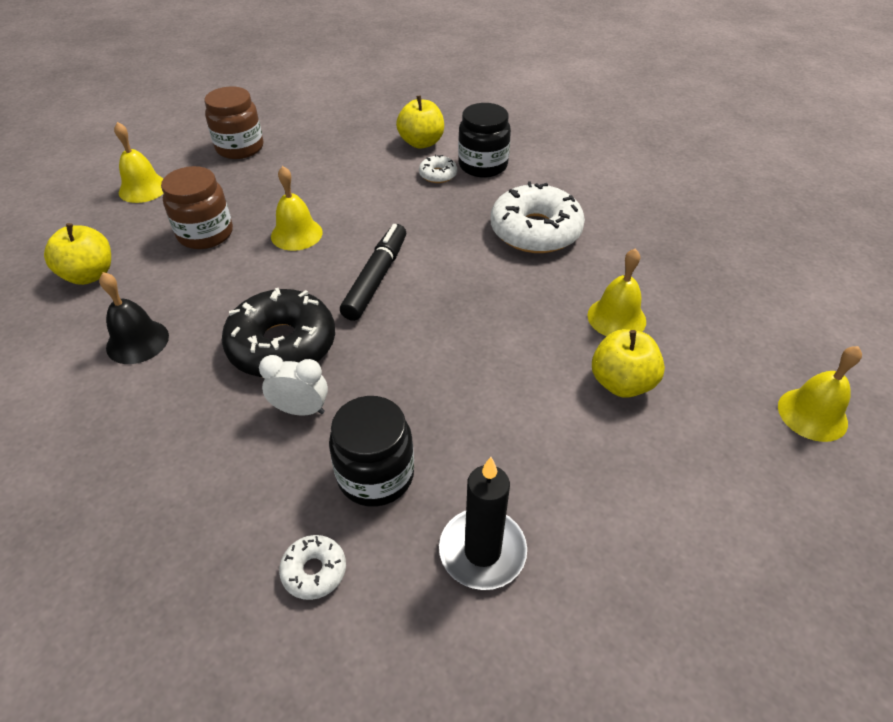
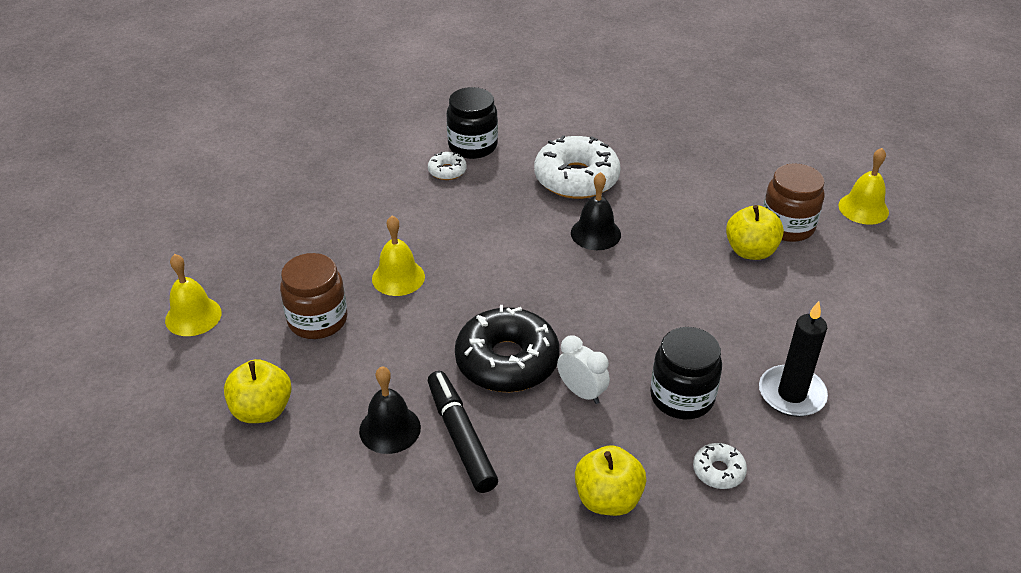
camera: 40 degrees left, 5 degrees down
brown jar [204,87,263,159] -> brown jar moved to [763,163,825,242]
white clock [259,355,328,416] -> white clock turned 75 degrees clockwise [557,335,610,404]
black marker [340,224,406,321] -> black marker moved to [428,371,498,493]
yellow apple [396,95,444,148] -> yellow apple moved to [575,445,646,516]
yellow bell [587,249,646,336] -> none
none -> black bell [571,172,621,250]

